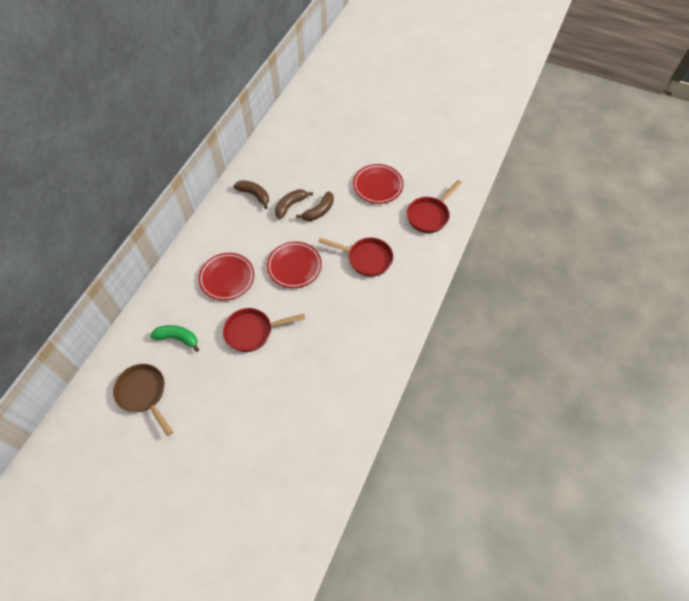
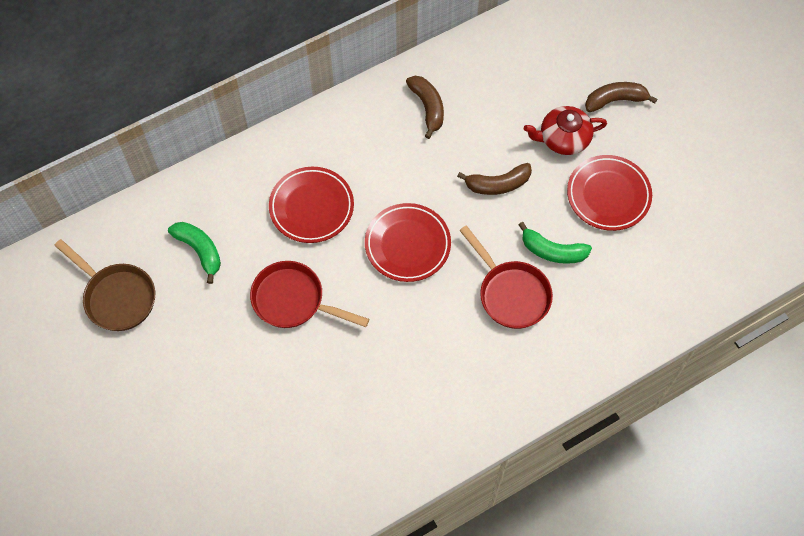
camera: 35 degrees right, 5 degrees up
brown pan [113,364,173,436] -> brown pan turned 135 degrees clockwise [54,239,155,331]
brown banana [275,189,313,219] -> brown banana moved to [585,82,657,112]
red pan [407,180,462,233] -> none
none -> green banana [518,222,592,264]
none -> red teapot [524,106,607,155]

